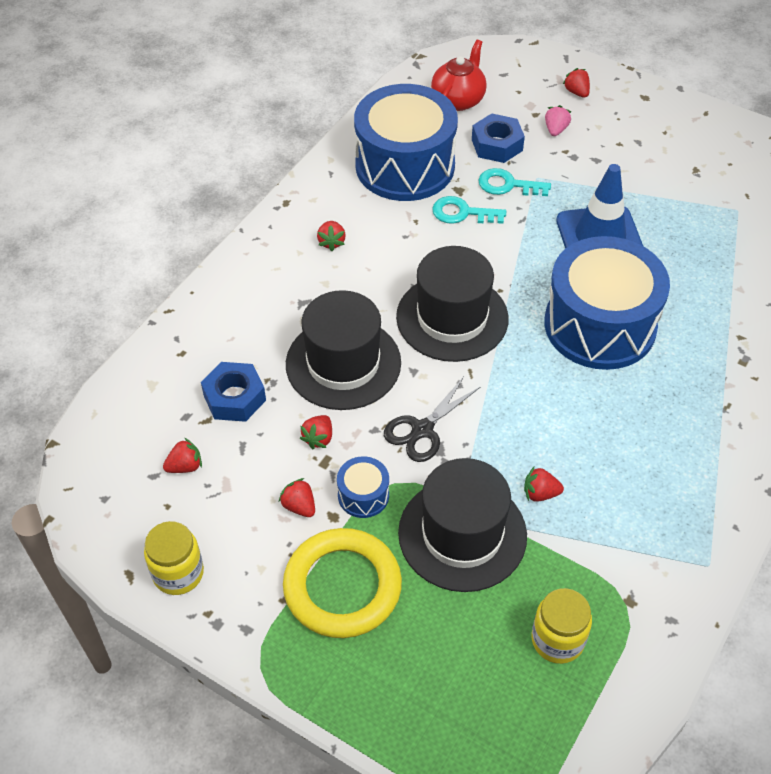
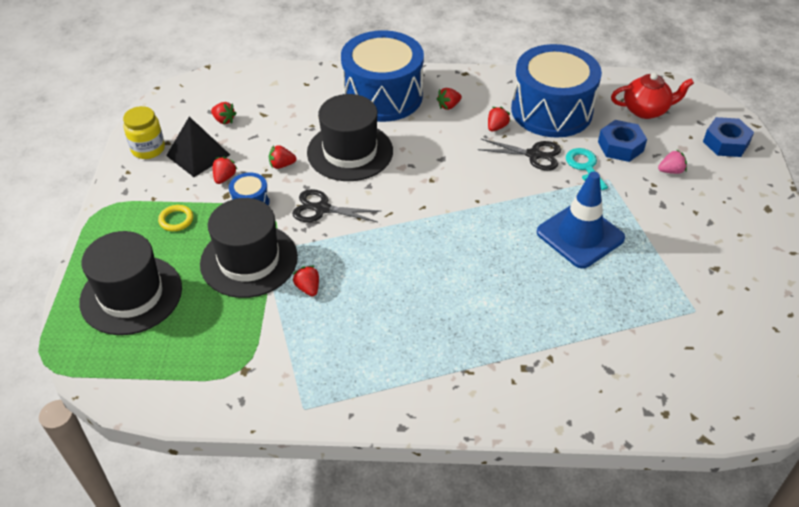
camera: 60 degrees right, 5 degrees down
blue nut [201,362,266,422] -> blue nut moved to [703,117,754,157]
yellow ring [283,528,402,638] -> yellow ring [158,205,193,231], size x0.42
black hat [396,246,509,362] -> black hat moved to [79,231,182,335]
turquoise key [432,196,506,224] -> black scissors [478,139,561,171]
yellow jar [532,588,592,664] -> none
blue drum [544,236,670,370] -> blue drum moved to [341,30,424,122]
red strawberry [563,68,590,98] -> red strawberry moved to [488,107,511,132]
none -> black pyramid [166,117,230,177]

